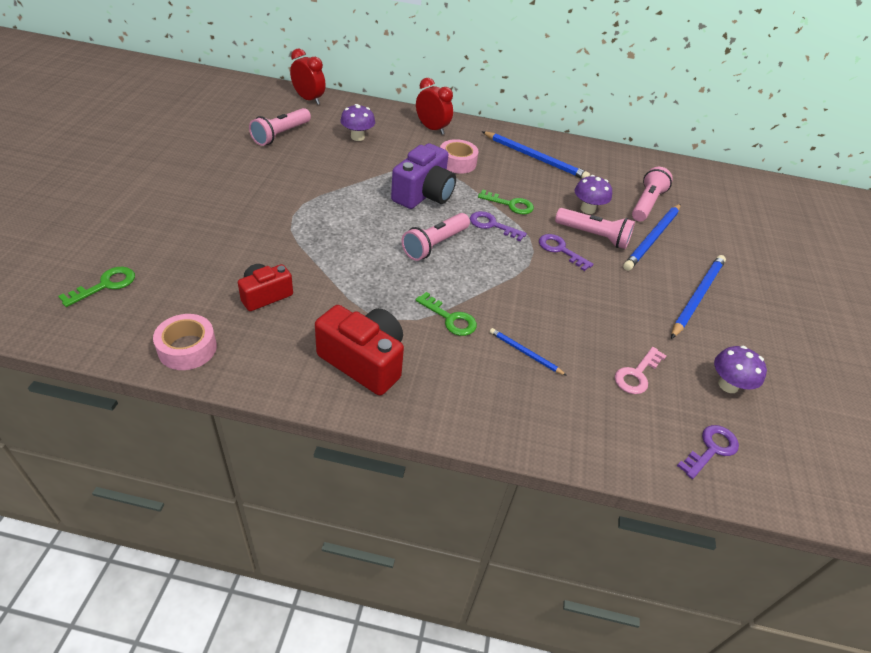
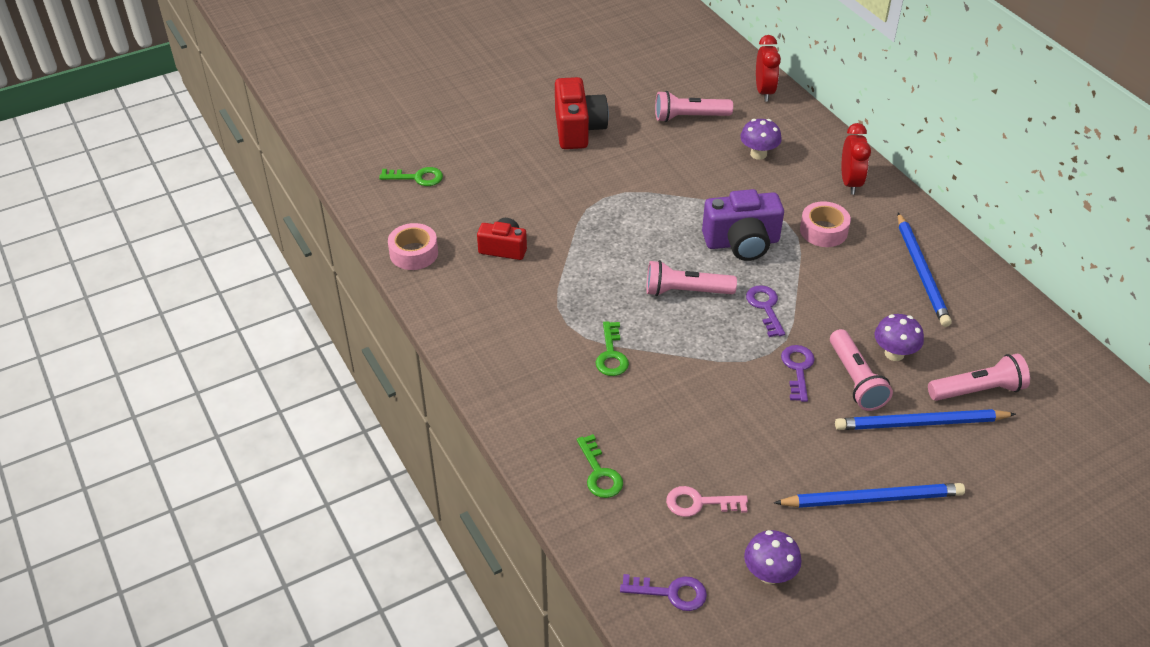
camera: 55 degrees right, 0 degrees up
red camera [315,305,404,396] -> red camera moved to [555,77,609,149]
green key [478,189,534,214] -> green key moved to [577,434,623,498]
blue pencil [490,328,567,376] -> none

